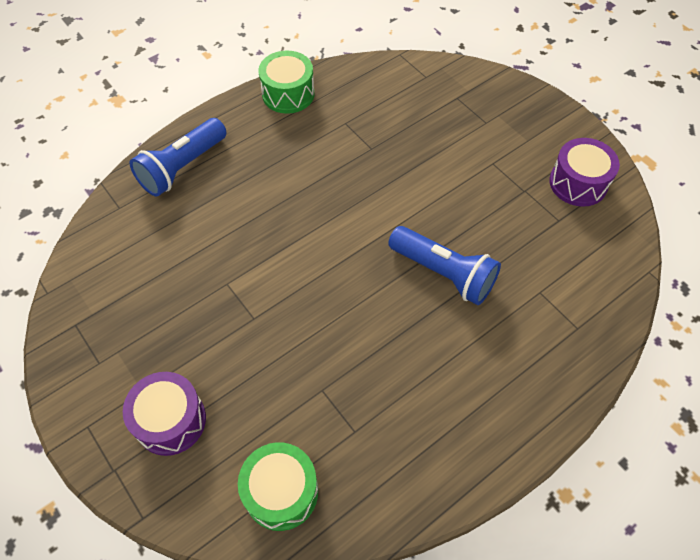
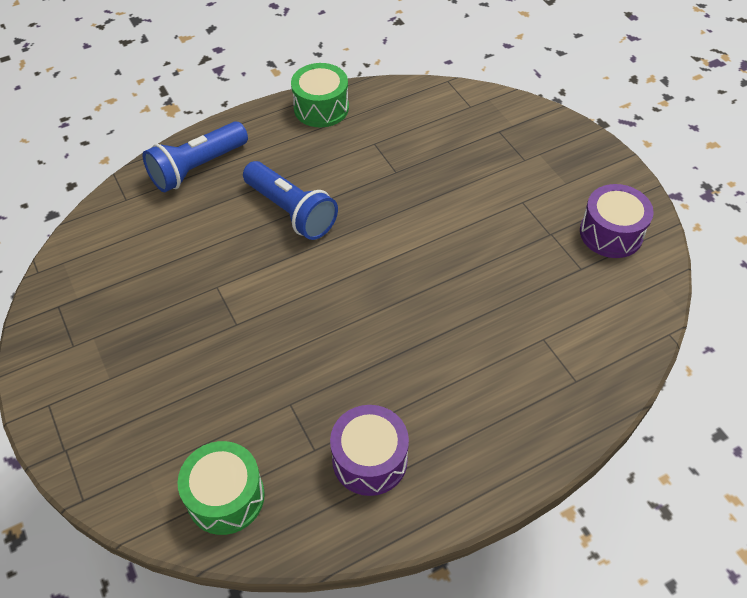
camera: 10 degrees right, 5 degrees down
purple drum [123,372,206,456] -> purple drum moved to [330,405,409,496]
blue flashlight [388,226,501,305] -> blue flashlight moved to [243,161,338,240]

